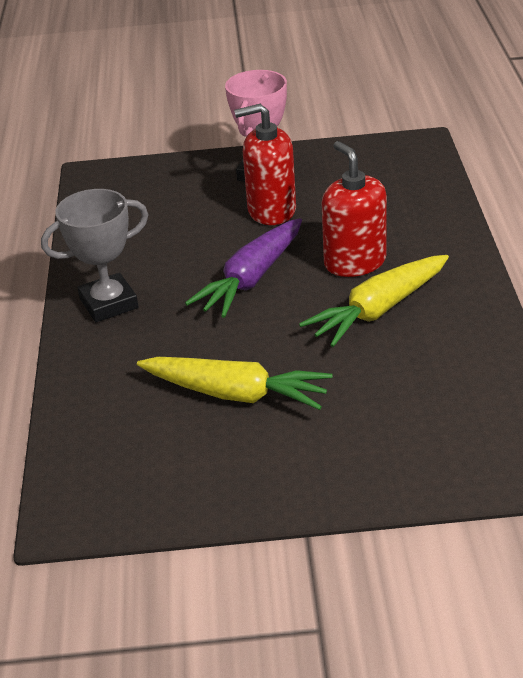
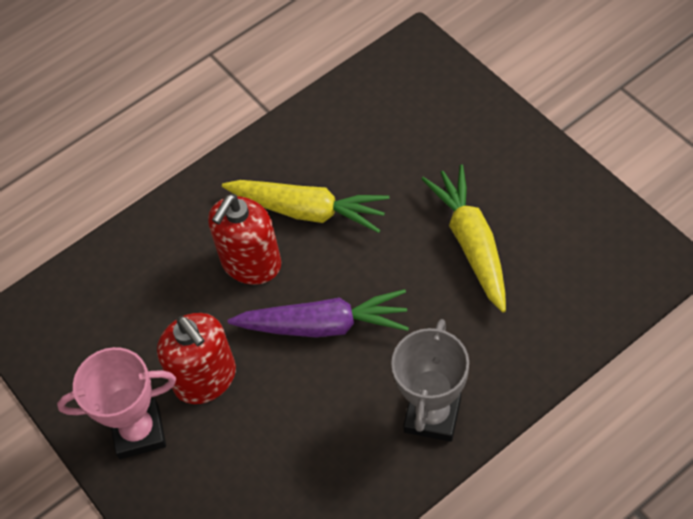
camera: 120 degrees left, 20 degrees up
grey trophy [41,189,149,322] -> grey trophy turned 75 degrees clockwise [391,319,469,442]

